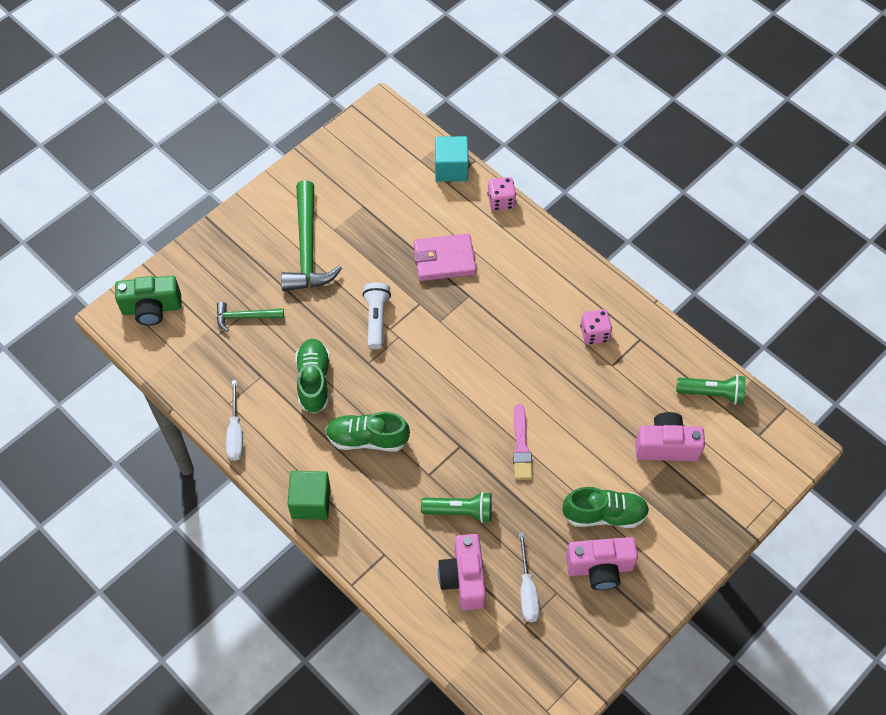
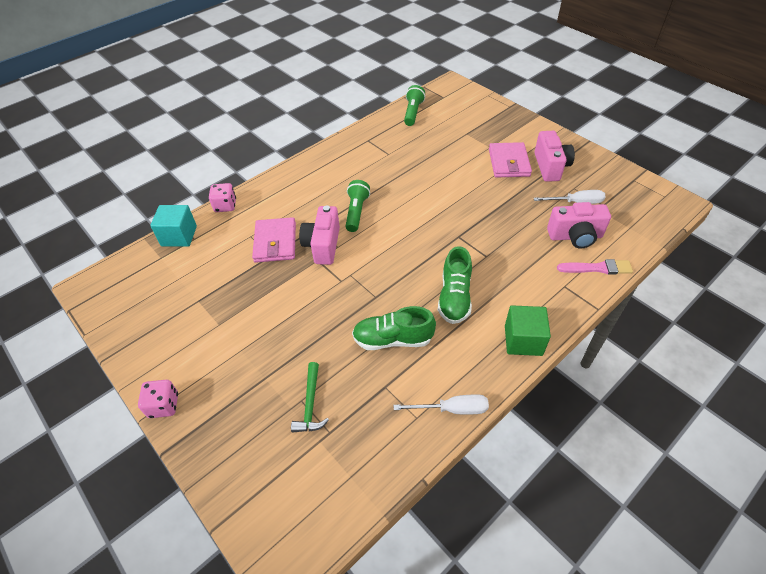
camera: 85 degrees left, 10 degrees down
green camera [115,276,181,326] -> none
green hammer [281,180,342,291] -> none
white flashlight [363,282,391,349] -> none
green flashlight [421,492,492,523] -> green flashlight moved to [345,180,370,232]
pink brush [513,404,533,479] -> pink brush moved to [557,259,633,274]
green shoe [563,487,649,528] -> pink wallet [489,142,532,178]
pink dice [580,309,612,345] -> pink dice moved to [138,380,178,418]
pink camera [635,412,705,461] -> pink camera moved to [299,205,340,265]

